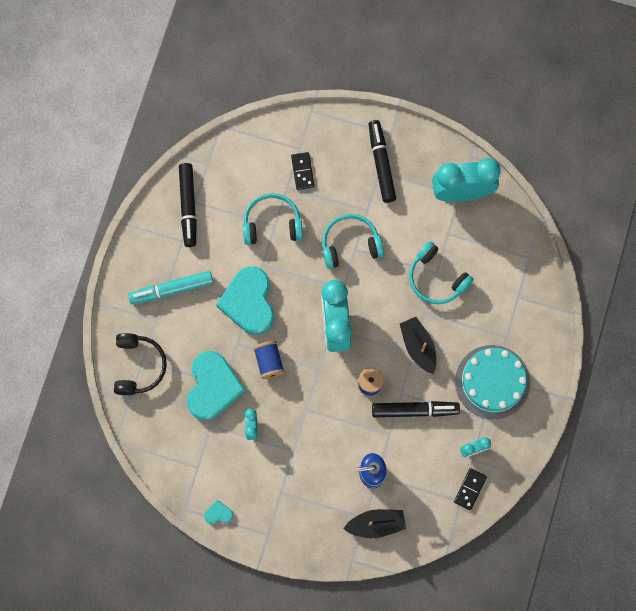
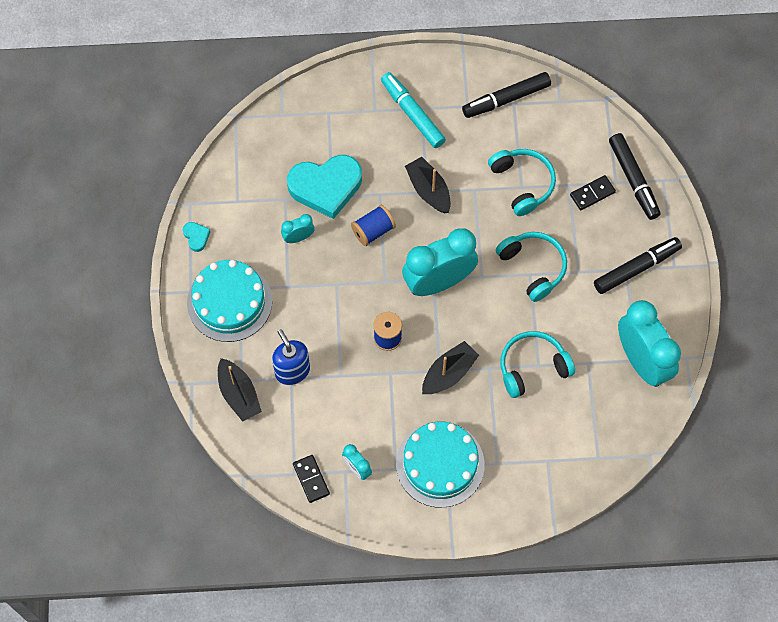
camera: 70 degrees right, 10 degrees down
black headphones [114,333,167,395] -> none
turquoise heart [216,266,274,335] -> black boat [405,157,451,213]
black marker [372,401,460,418] -> black marker moved to [609,133,660,220]
turquoise headphones [409,241,474,304] -> turquoise headphones turned 45 degrees clockwise [500,331,575,398]
black domino [454,468,487,511] -> black domino turned 60 degrees clockwise [293,455,330,503]
none -> turquoise cake [187,260,272,342]

